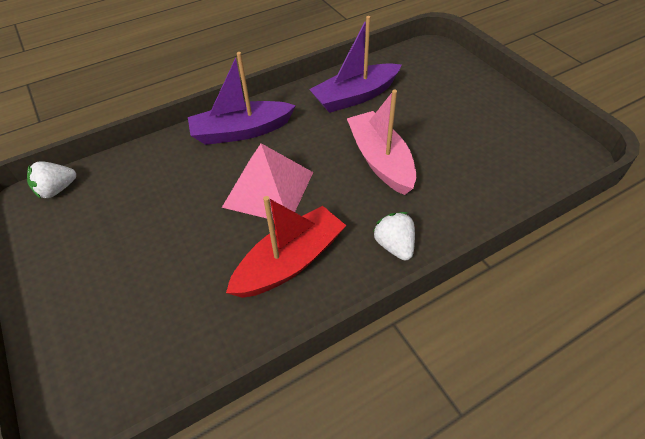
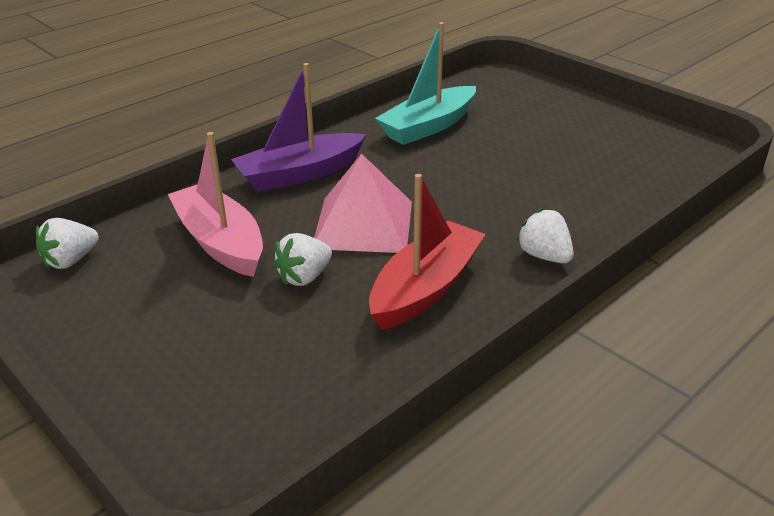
camera: 15 degrees left, 15 degrees down
purple boat [309,16,402,113] -> turquoise boat [375,22,476,145]
pink boat [347,90,416,195] -> pink boat moved to [168,132,263,277]
none -> white strawberry [273,233,332,286]

